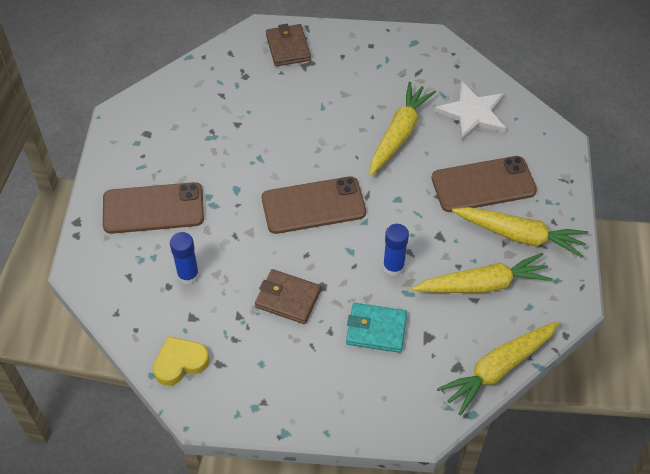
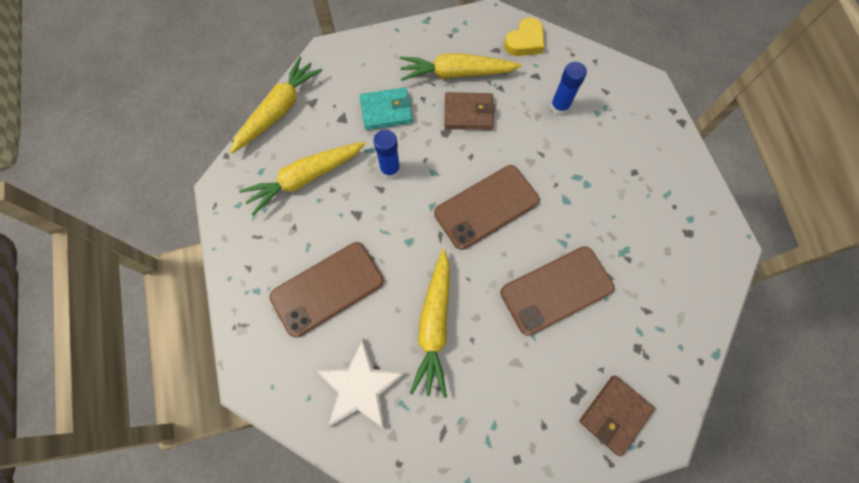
camera: 160 degrees right, 15 degrees up
brown phone [103,182,204,234] -> brown phone moved to [500,246,614,336]
brown wallet [266,24,311,67] -> brown wallet turned 75 degrees clockwise [579,376,655,456]
yellow carrot [452,207,588,258] -> yellow carrot moved to [400,53,522,81]

